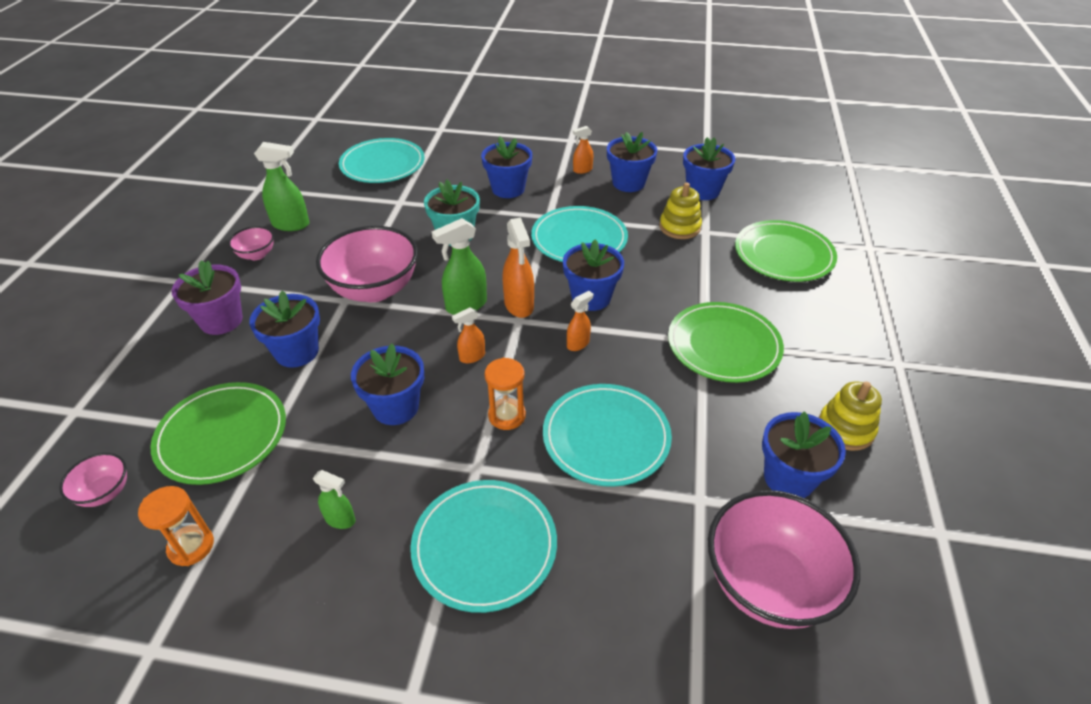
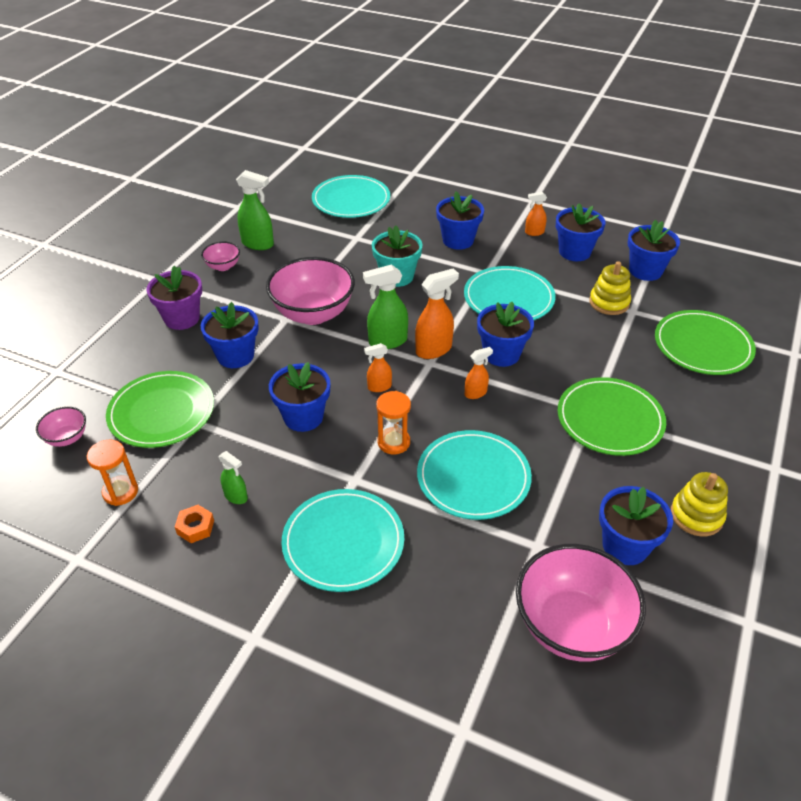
camera: 15 degrees right, 0 degrees up
orange spray bottle [503,217,534,318] -> orange spray bottle turned 120 degrees counterclockwise [415,268,459,359]
none -> orange nut [175,505,214,543]

